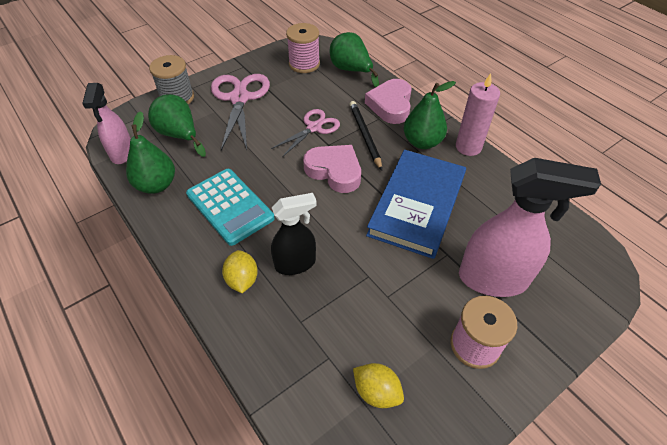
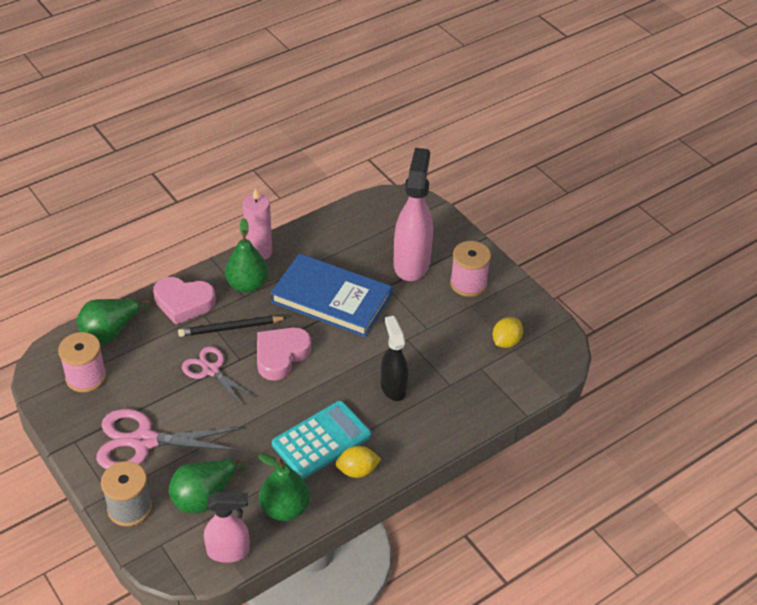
camera: 90 degrees left, 5 degrees down
yellow lemon [222,250,258,293] -> yellow lemon moved to [335,446,381,478]

